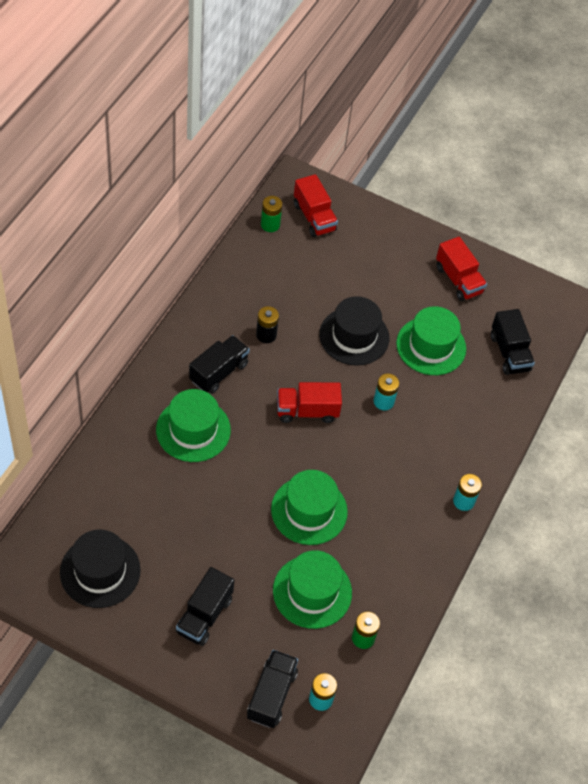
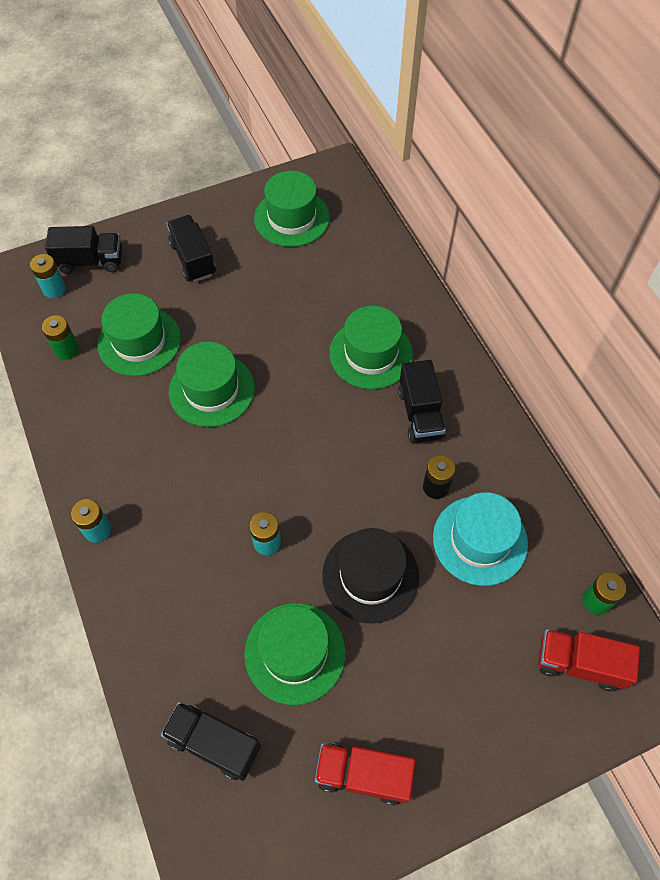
camera: 135 degrees right, 5 degrees up
black hat [60,530,141,608] -> green hat [254,171,330,247]
black truck [247,650,298,728] -> black truck turned 60 degrees counterclockwise [45,226,122,274]
red truck [277,382,342,423] -> none
none -> turquoise hat [433,492,528,586]

